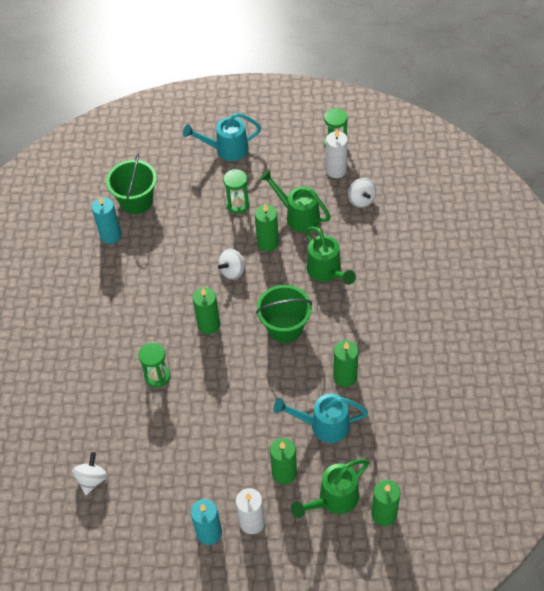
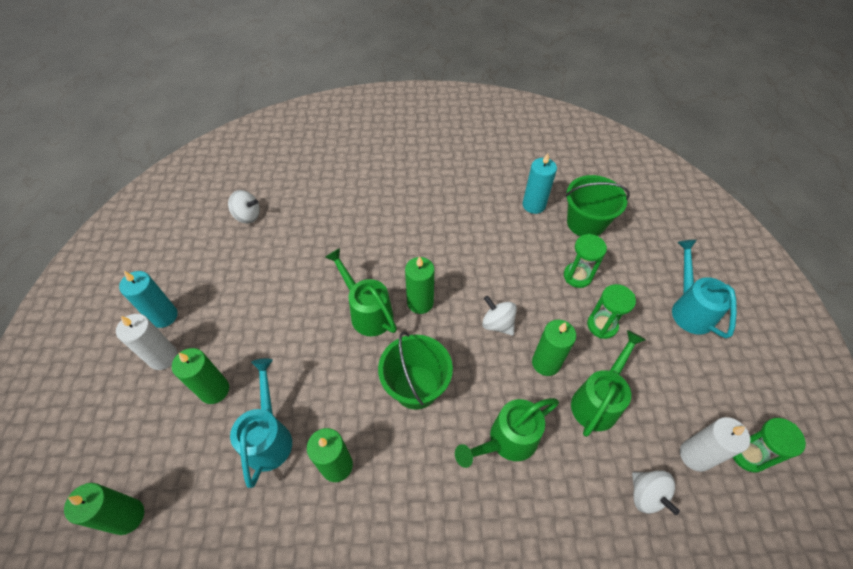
camera: 85 degrees right, 0 degrees up
green hourglass [138,342,171,387] -> green hourglass moved to [564,234,607,288]
green watering can [291,459,369,518] -> green watering can moved to [325,248,397,336]
white spinning top [348,178,376,208] -> white spinning top turned 90 degrees counterclockwise [632,470,680,515]

